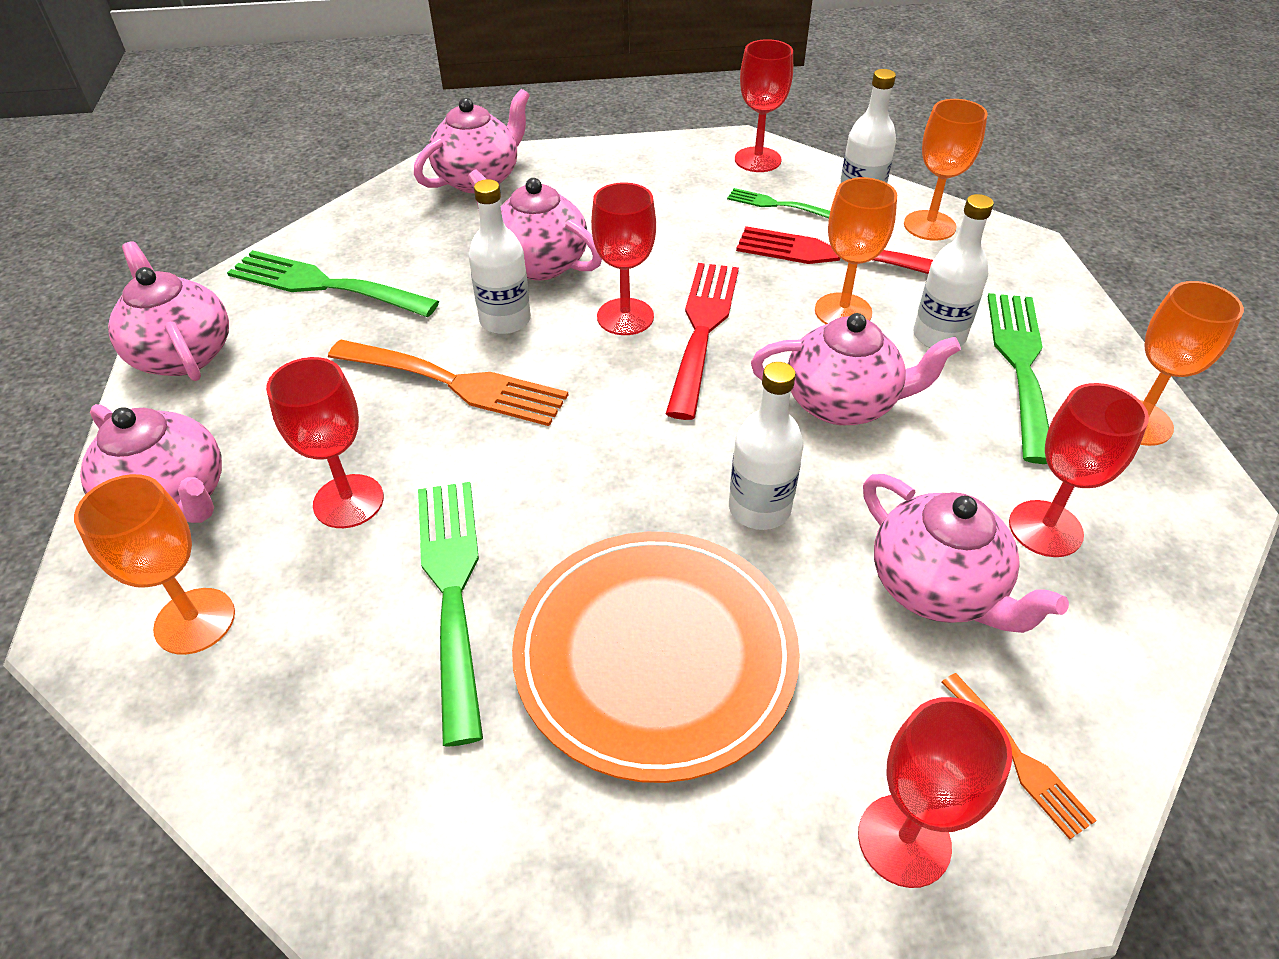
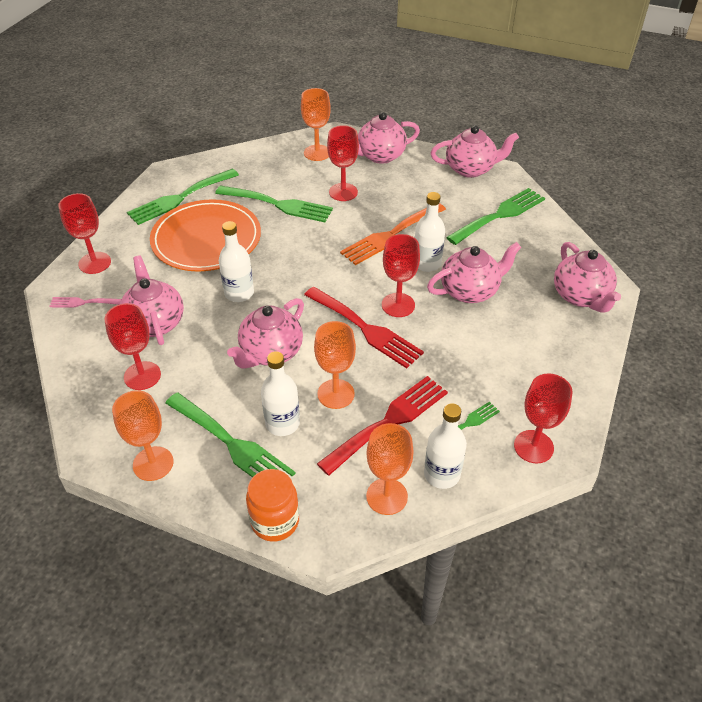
camera: 120 degrees right, 0 degrees up
pink teapot [863,474,1069,633] -> pink teapot turned 75 degrees clockwise [120,256,184,345]
orange fork [941,673,1097,839] -> pink fork [49,297,121,308]
none -> green fork [127,168,239,225]
none -> orange jar [246,469,299,542]

